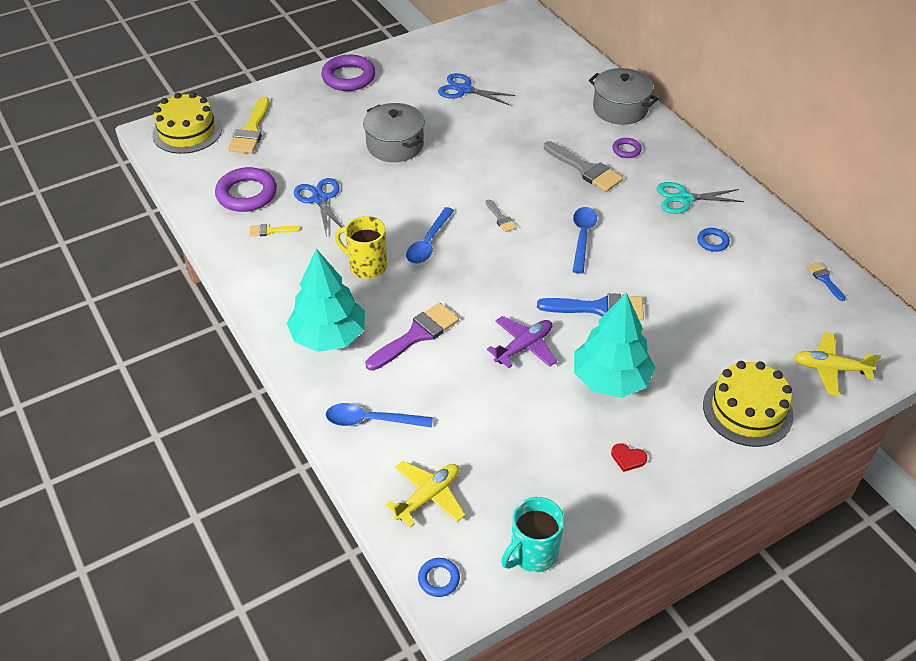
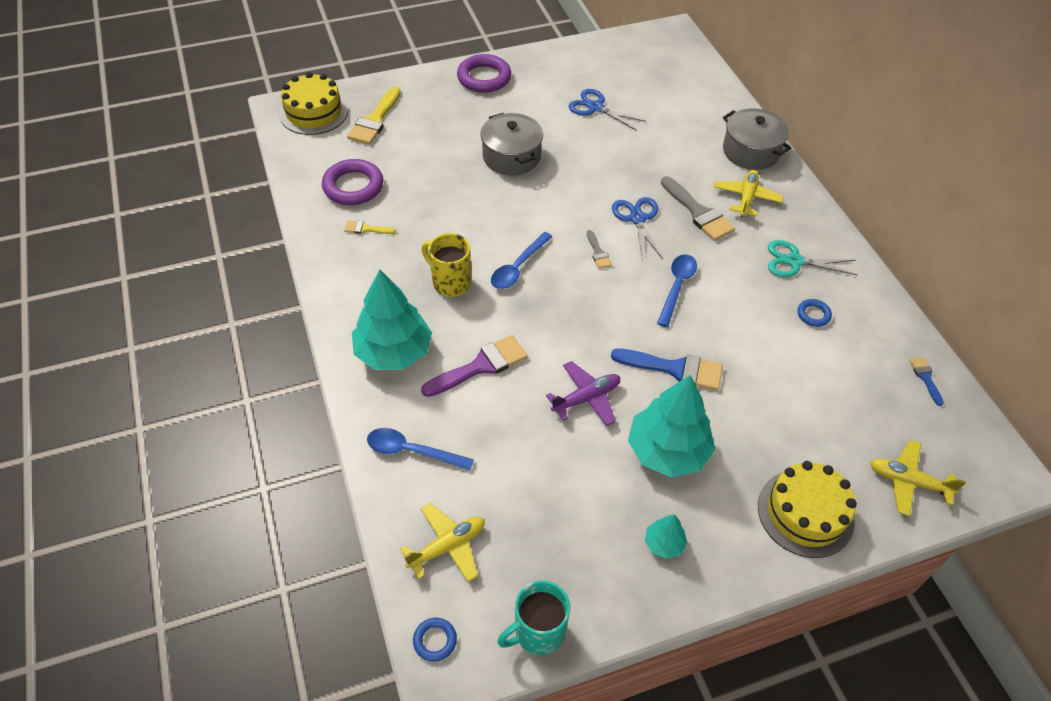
camera: 10 degrees right, 5 degrees up
blue scissors [294,178,343,234] -> blue scissors moved to [612,197,663,261]
red heart [611,443,647,472] -> turquoise tree [645,514,688,559]
purple ring [612,138,642,158] -> yellow plane [714,170,784,217]

